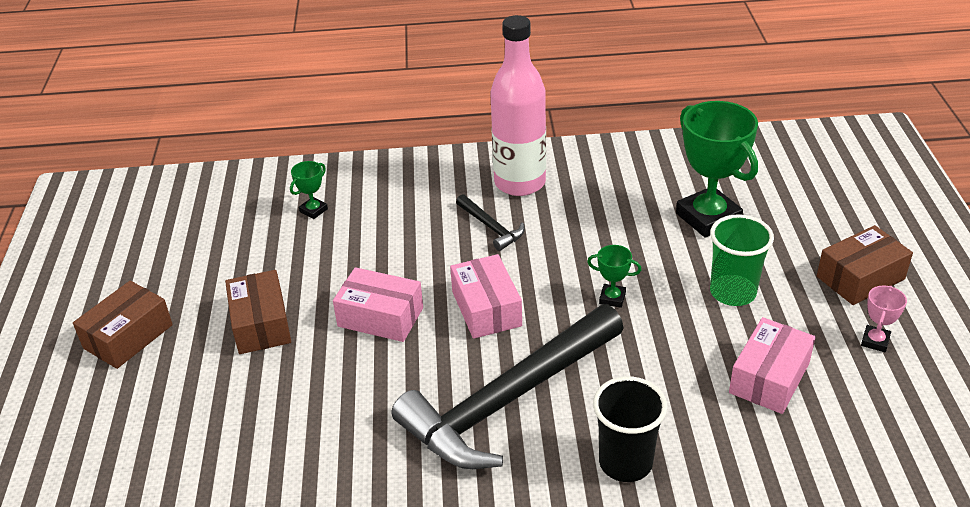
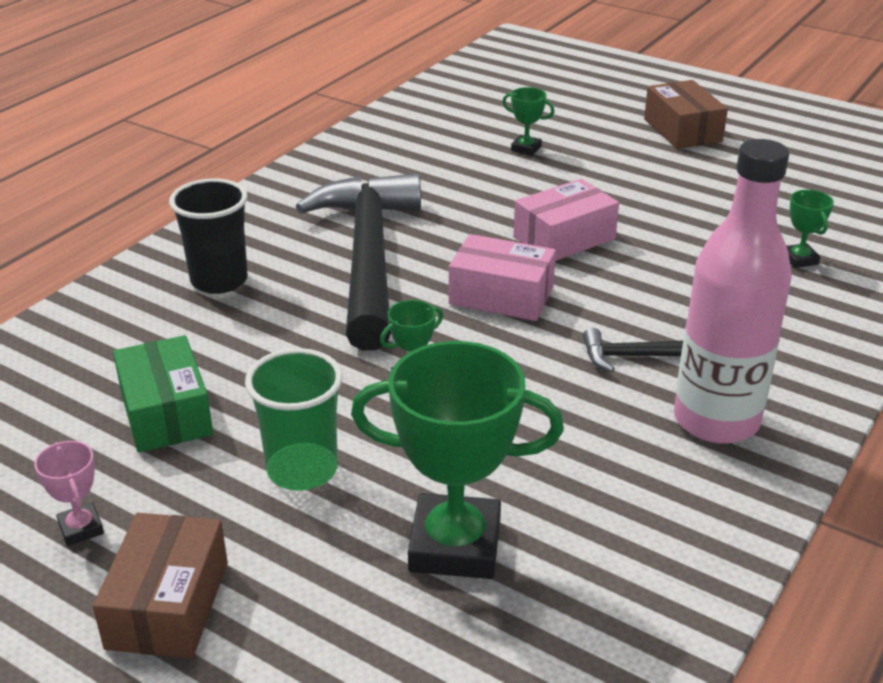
camera: 125 degrees right, 5 degrees down
brown box [225,270,291,354] -> none
pink box [729,317,815,414] -> green box [113,335,213,453]
none -> green trophy [502,87,554,156]

